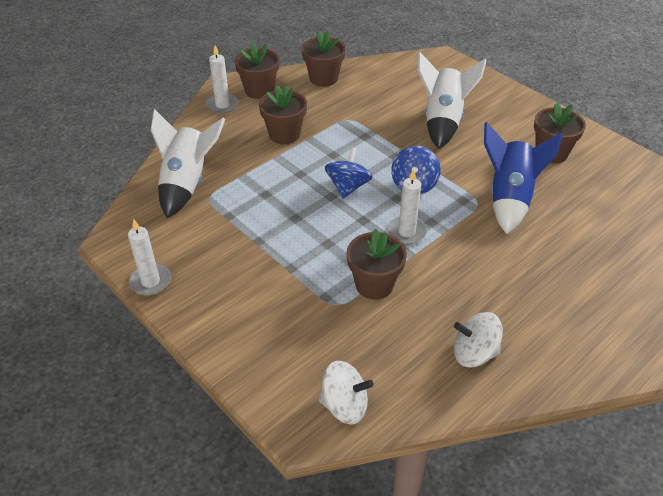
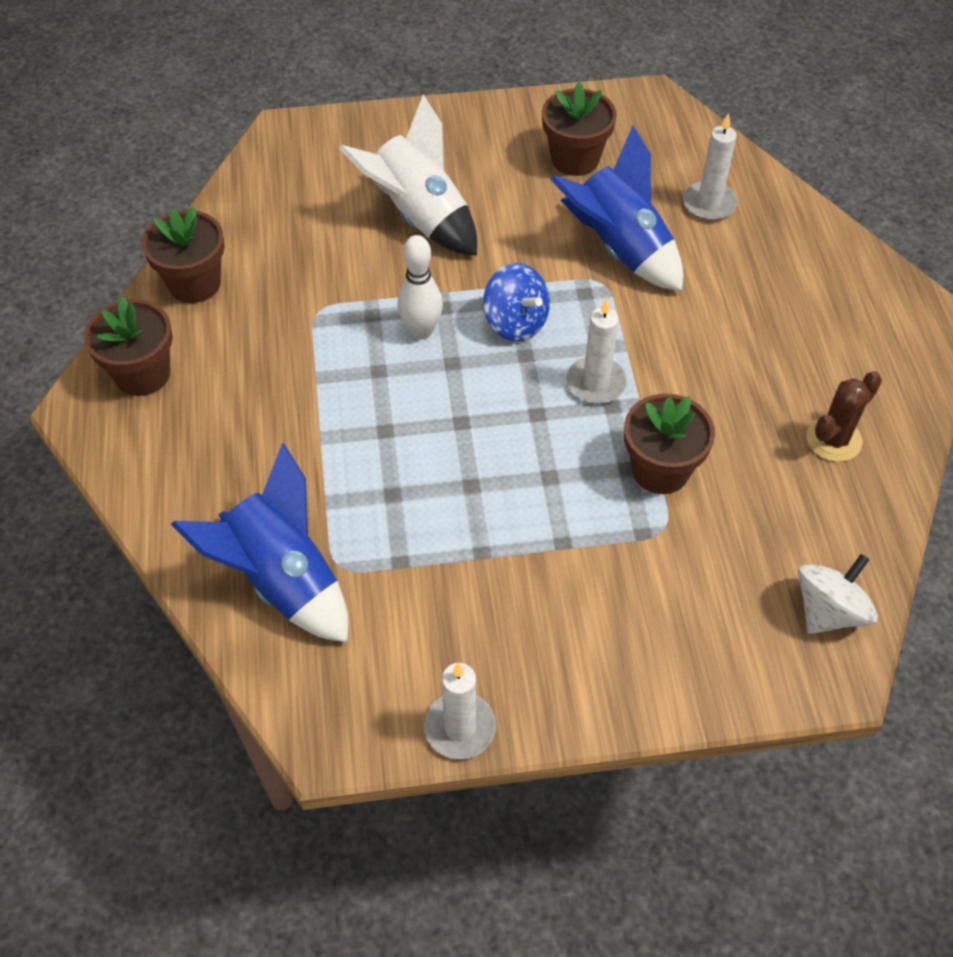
camera: 55 degrees left, 10 degrees up
white rocket [150,109,225,218] -> blue rocket [171,443,348,643]
white candle [206,45,239,114] -> white candle moved to [683,113,737,221]
brown flower pot [259,85,307,144] -> none
blue spinning top [325,147,373,199] -> none
white spinning top [454,312,503,367] -> brown cactus [806,371,882,462]
none -> white bowling pin [397,235,443,340]

